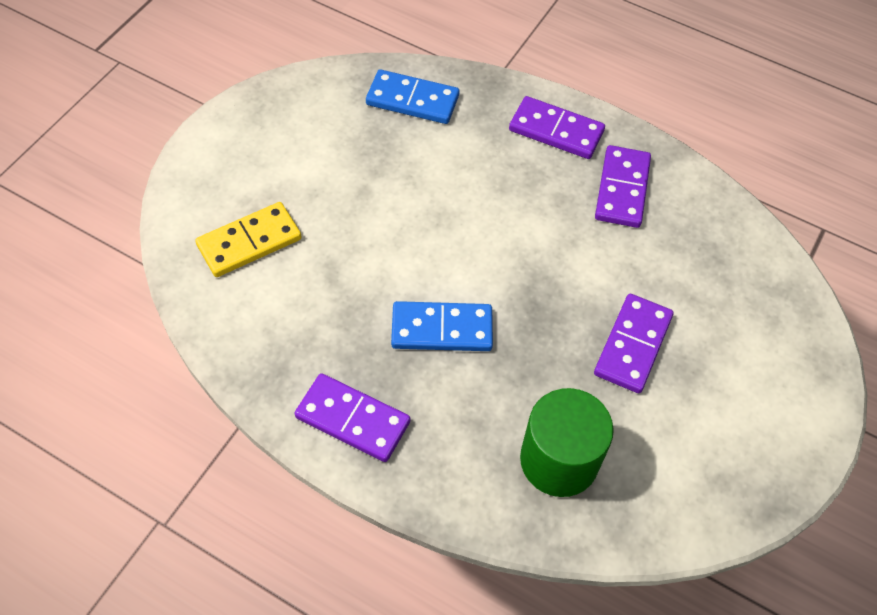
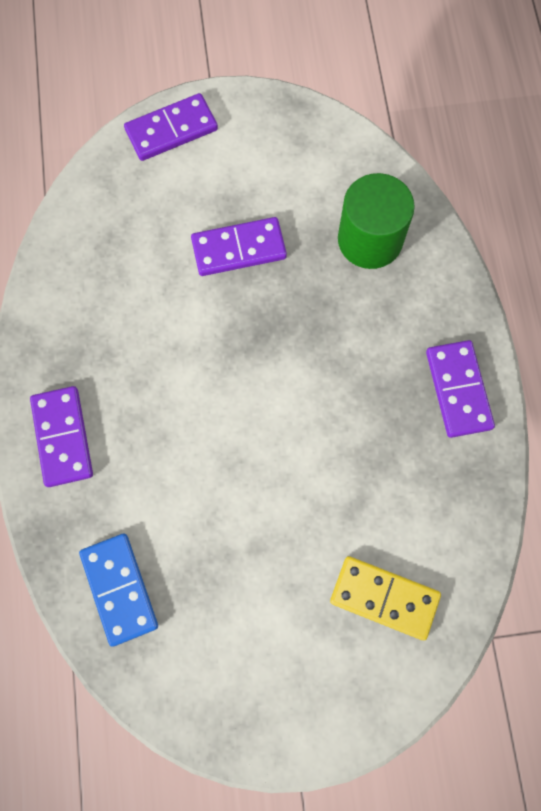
camera: 125 degrees left, 15 degrees up
blue domino [391,301,493,351] -> none
purple domino [595,145,651,228] -> purple domino moved to [124,93,218,161]

